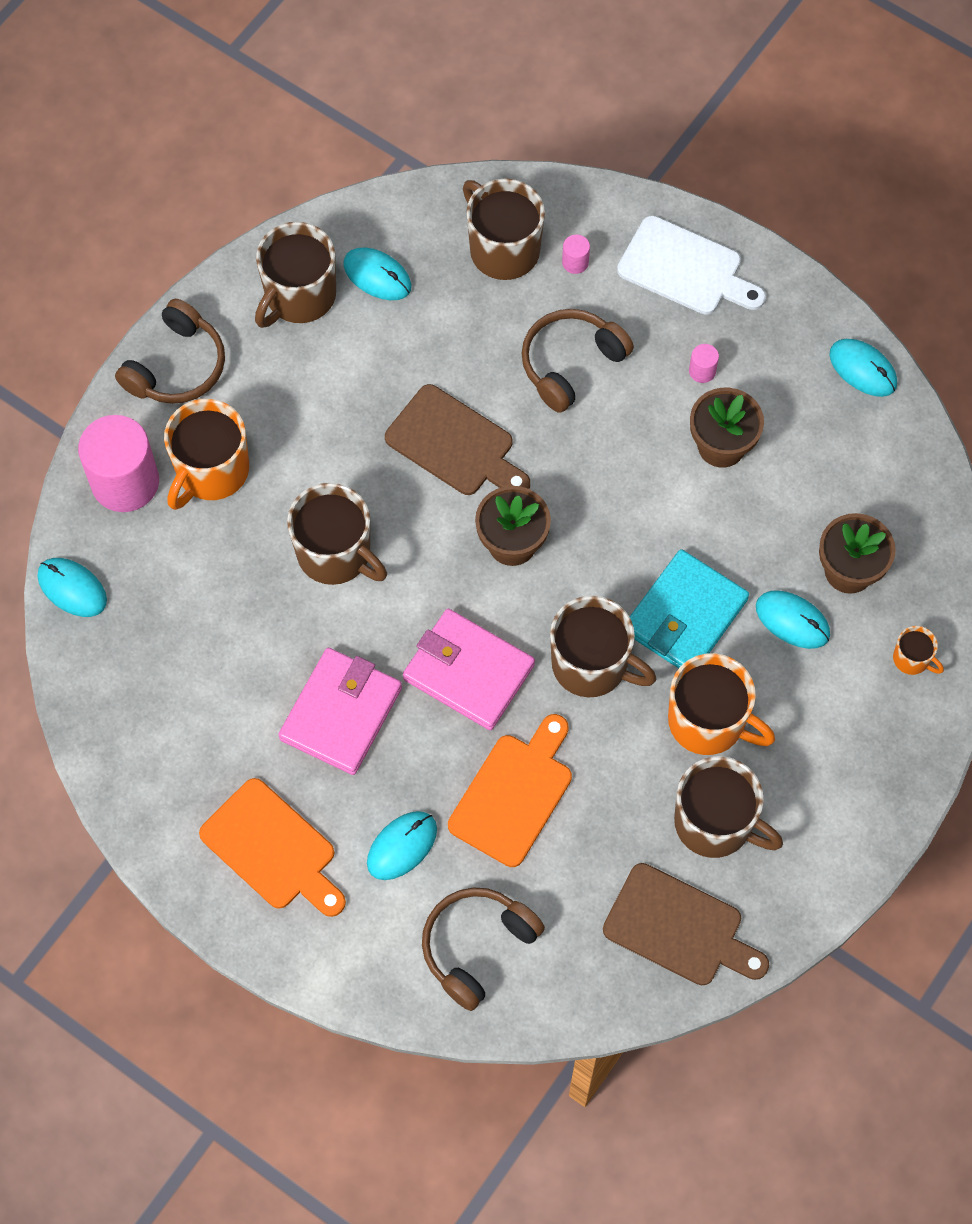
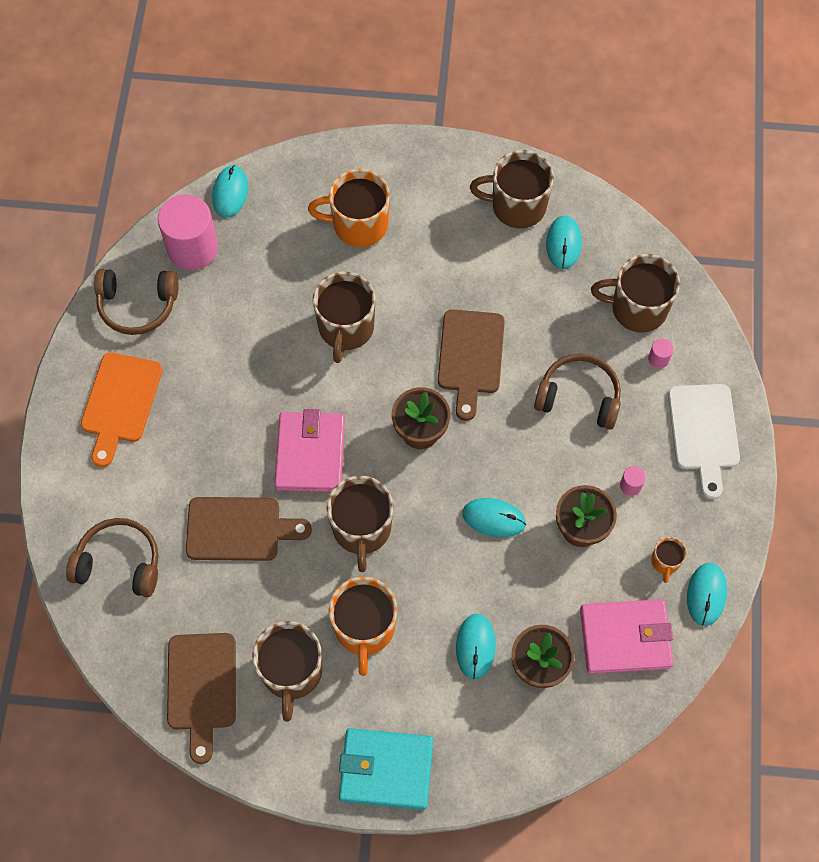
camera: 60 degrees right, 0 degrees up
pink cylinder [78,415,159,512] -> pink cylinder moved to [158,194,218,270]
brown headphones [115,299,225,404] -> brown headphones moved to [94,269,178,335]
pink wallet [278,648,402,775] -> pink wallet moved to [580,599,673,674]
turquoise mouse [367,811,437,880] -> turquoise mouse moved to [463,498,526,537]
orange cutting board [448,714,572,867] -> brown cutting board [186,497,312,561]
brown mug [463,178,545,280] -> brown mug turned 105 degrees counterclockwise [591,254,680,332]
turquoise wallet [630,549,749,668] -> turquoise wallet moved to [339,728,433,810]
orange mug [893,626,944,675] -> orange mug moved to [651,537,687,583]

